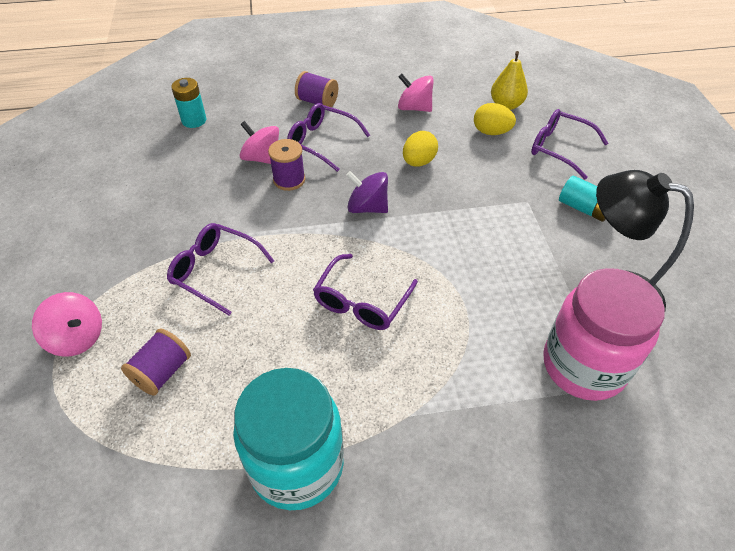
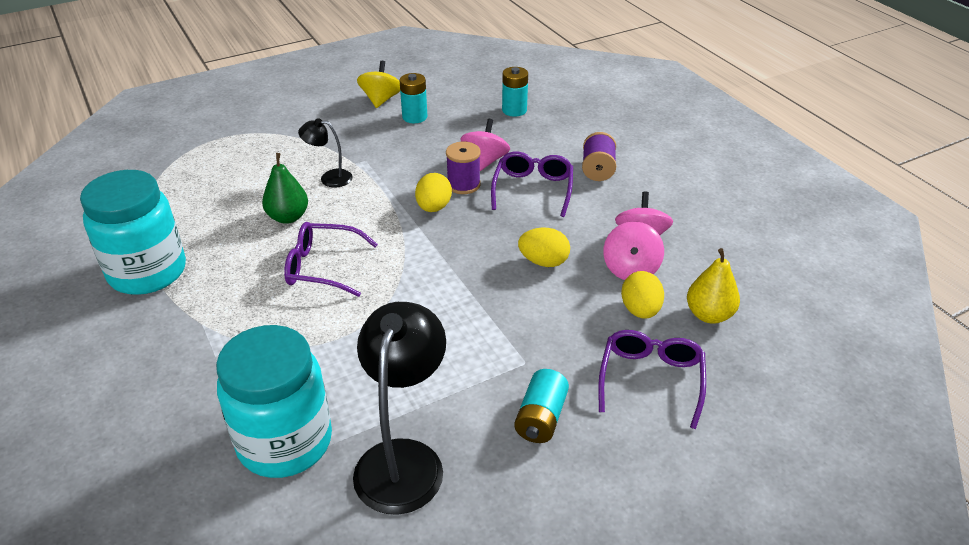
camera: 70 degrees right, 10 degrees down
pink spinning top [32,292,102,357] -> pink spinning top moved to [603,221,664,280]
purple spool [121,328,191,396] -> none
purple glasses [167,223,274,315] -> black lamp [298,118,353,187]
purple spinning top [346,171,388,213] -> none
pink jar [543,268,665,401] -> turquoise jar [216,325,332,478]
none -> green pear [262,153,308,224]
none -> yellow spinning top [357,61,400,108]
none -> turquoise battery [400,73,427,123]
none -> yellow egg [415,173,452,212]

